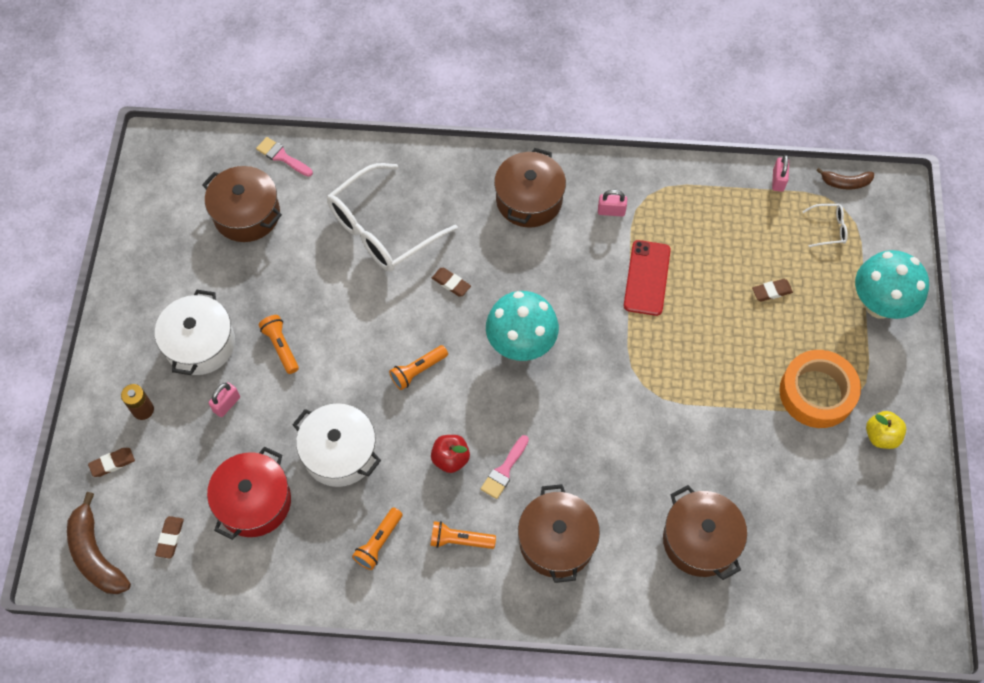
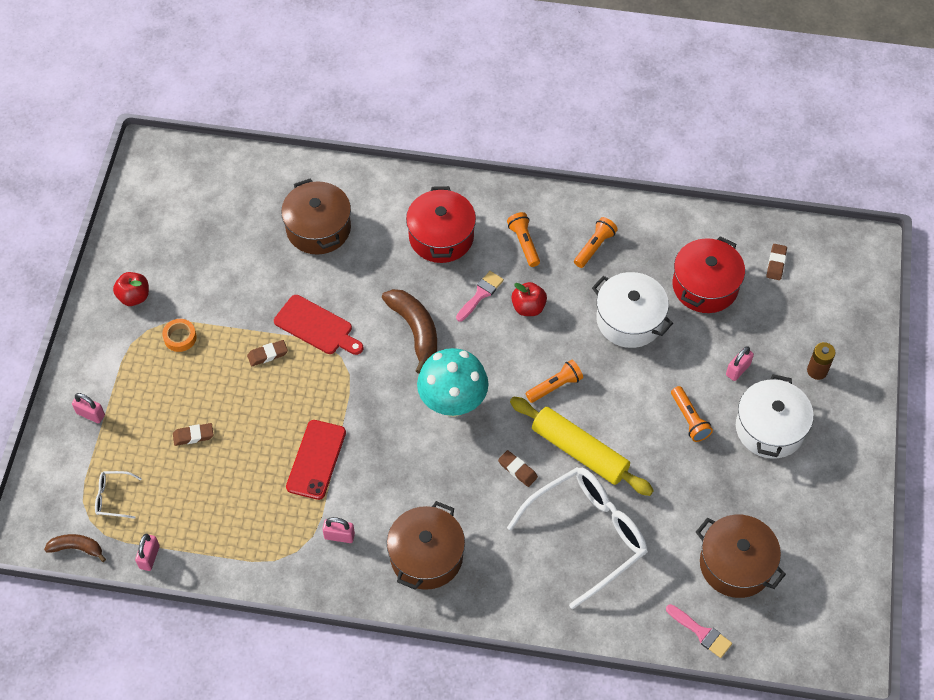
camera: 175 degrees left, 5 degrees down
brown banana [67,492,131,594] -> brown banana moved to [382,289,437,374]
brown eraser [88,448,135,477] -> brown eraser moved to [247,340,288,366]
orange flashlight [430,521,496,549] -> orange flashlight turned 120 degrees counterclockwise [507,212,540,267]
brown pot [518,484,600,583] -> red pot [406,186,476,263]
orange tape [779,350,861,428] -> orange tape [162,319,197,352], size x0.46
turquoise mushroom [855,250,929,319] -> pink padlock [72,393,105,423]
yellow apple [866,411,906,449] -> red apple [113,272,149,306]
none -> red cutting board [274,295,363,355]
none -> yellow rolling pin [510,396,654,496]

